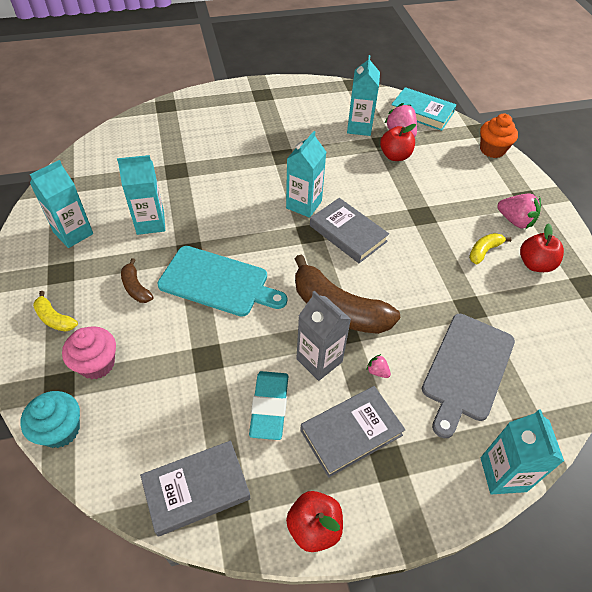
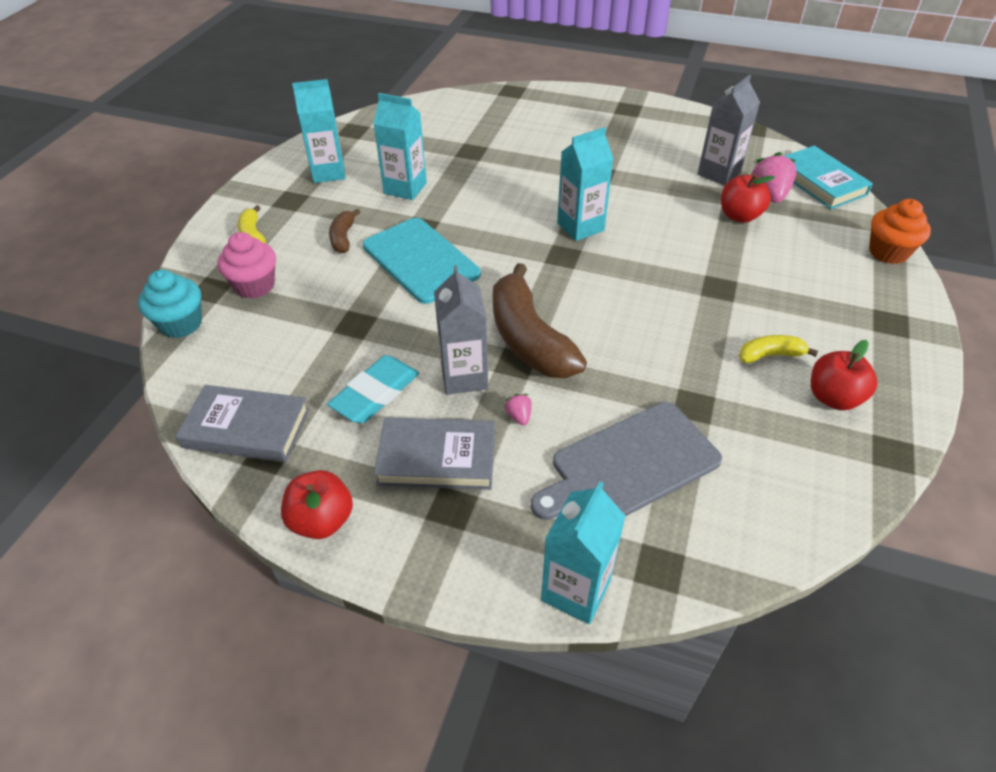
camera: 35 degrees right, 5 degrees down
grey book [310,198,389,263] -> none
turquoise carton [347,55,380,136] -> grey carton [698,75,760,186]
pink strawberry [497,194,541,229] -> none

